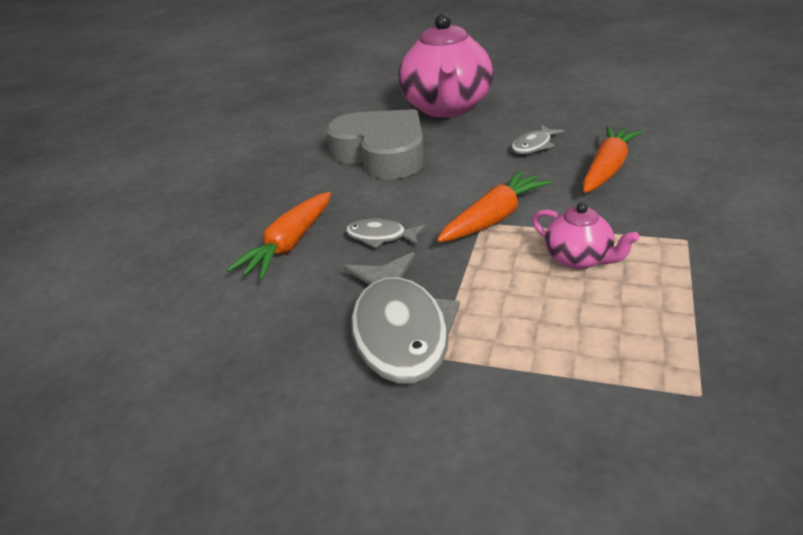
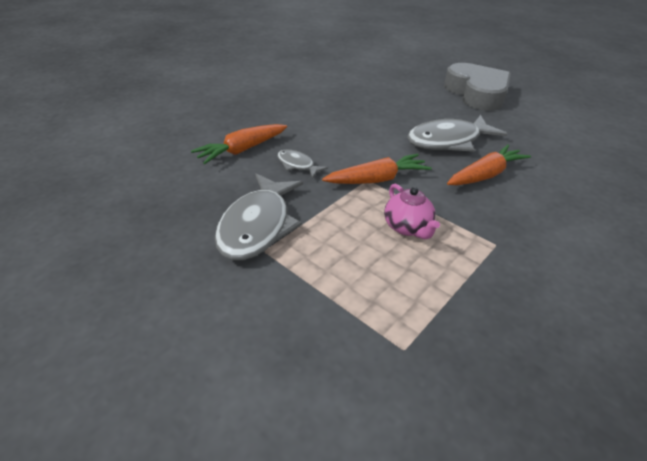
camera: 20 degrees right, 5 degrees up
grey heart [326,109,425,179] -> grey heart moved to [444,63,511,111]
pink teapot [398,14,494,117] -> none
grey fish [511,125,564,154] -> grey fish [407,115,507,152], size x2.02

